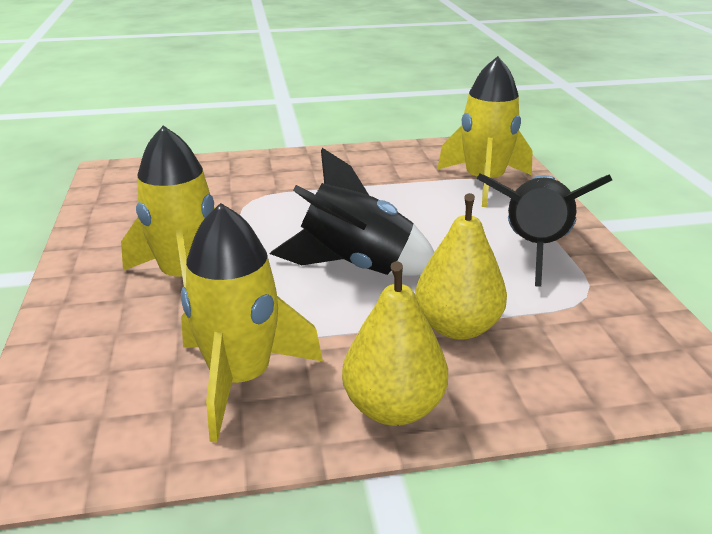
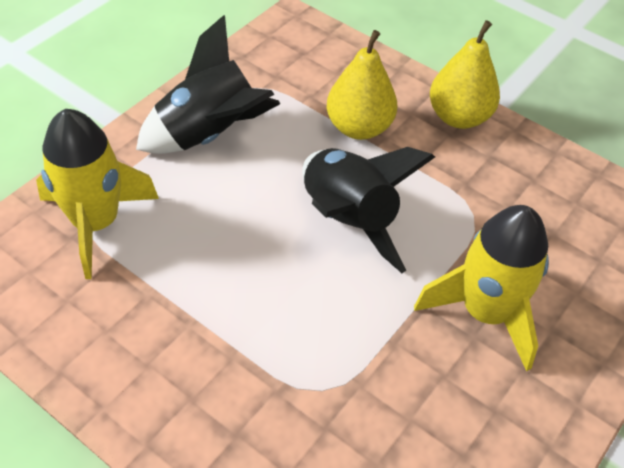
camera: 135 degrees left, 20 degrees up
yellow rocket [181,203,323,442] -> none

